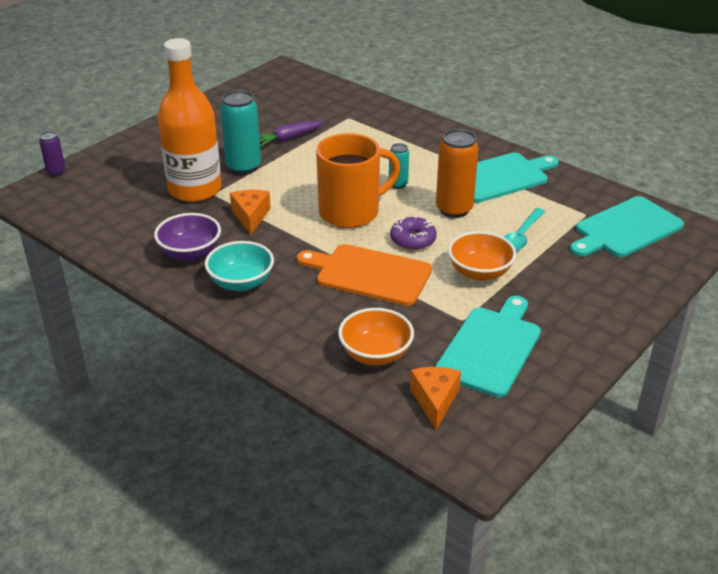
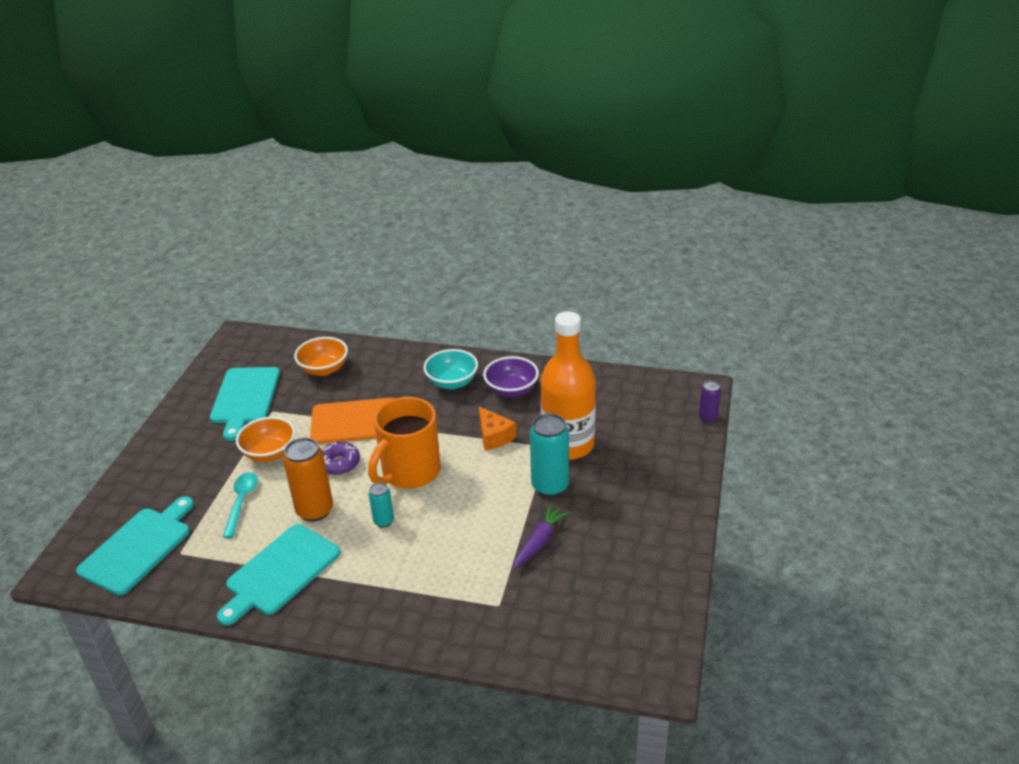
camera: 155 degrees right, 0 degrees up
orange cheese [410,367,461,430] -> none

